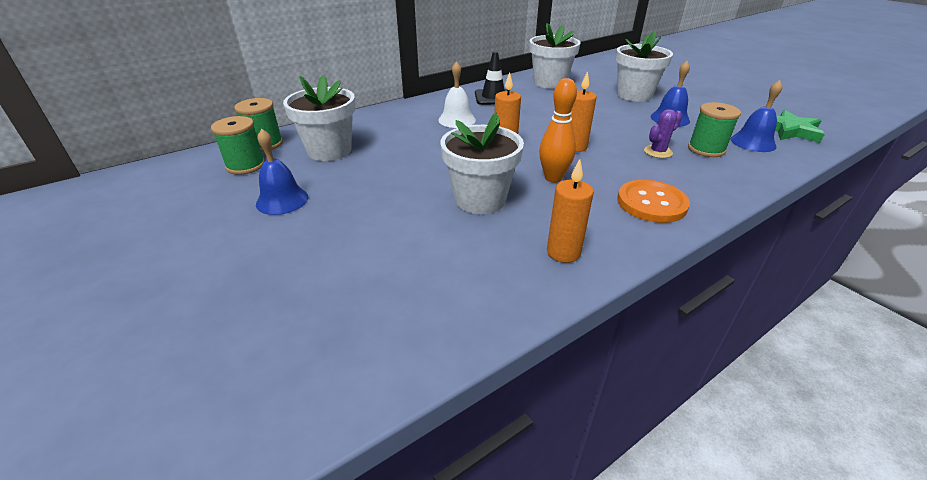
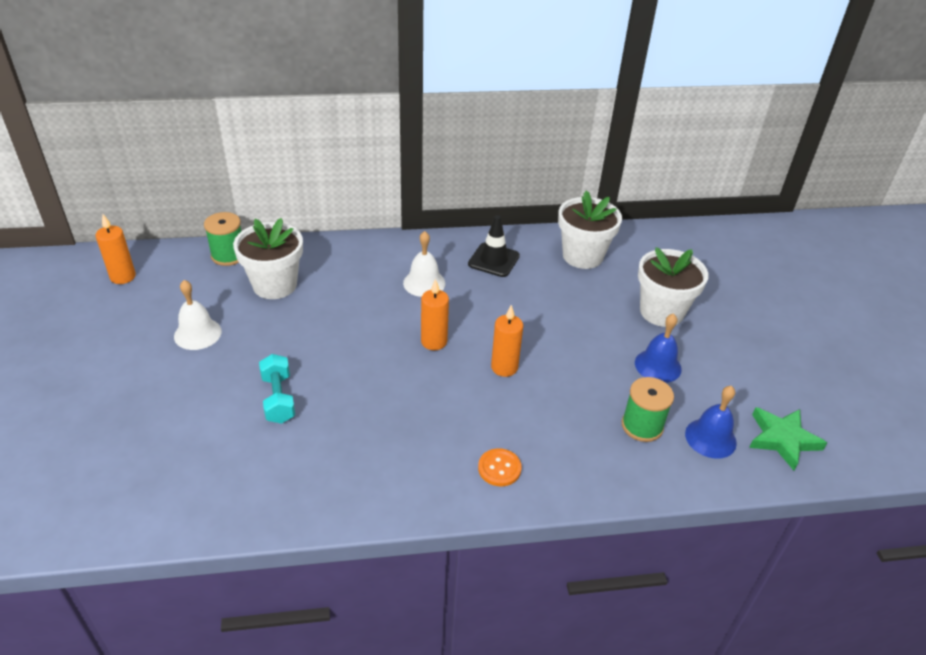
camera: 25 degrees right, 5 degrees up
green spool [211,116,265,175] -> none
blue bell [256,129,308,215] -> white bell [174,280,222,350]
white flower pot [440,113,524,214] -> none
orange bowling pin [539,78,577,183] -> none
orange candle [547,159,594,263] -> orange candle moved to [95,214,136,284]
orange button [617,180,690,223] -> orange button [478,448,522,486], size x0.62
purple cactus [644,109,682,158] -> none
none -> turquoise dumbbell [259,354,295,424]

